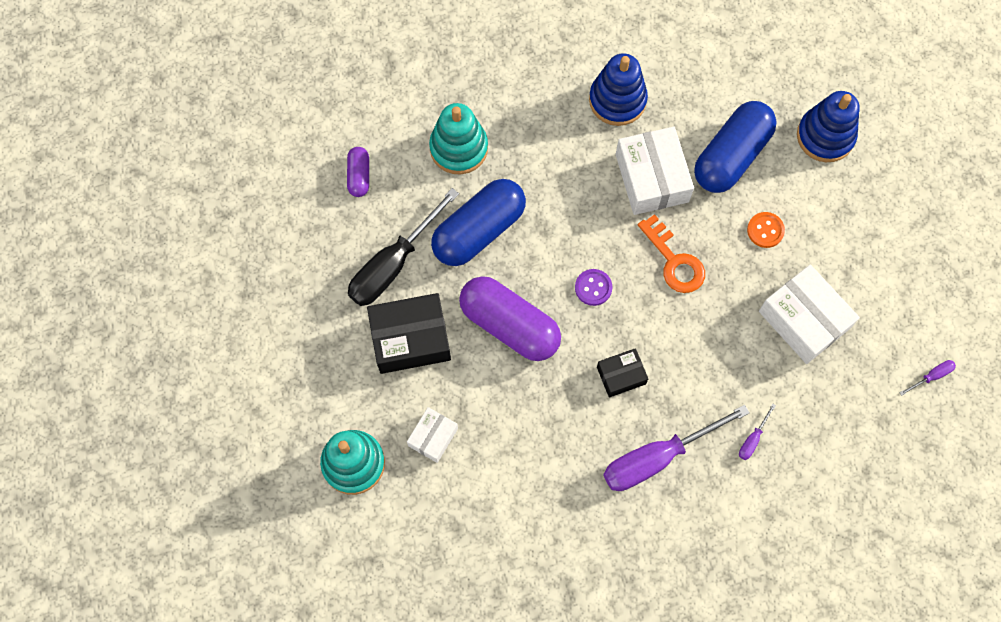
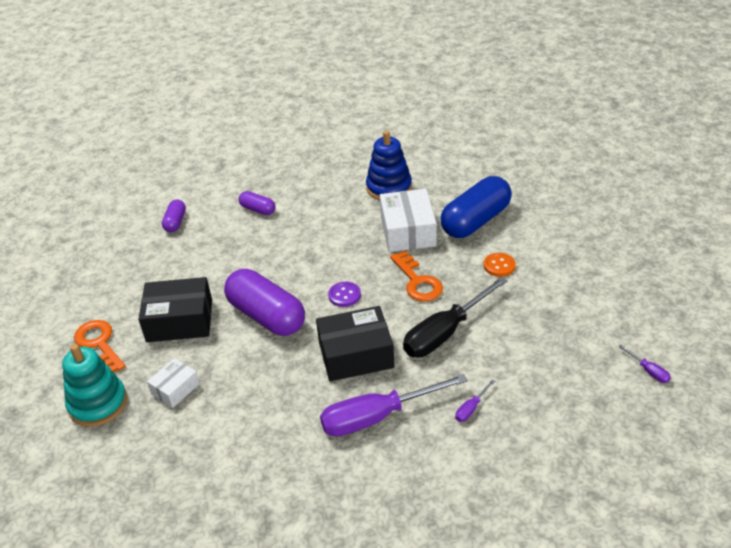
camera: 10 degrees right, 30 degrees down
black screwdriver [348,188,459,306] -> black screwdriver moved to [403,277,507,357]
turquoise stacking toy [429,103,488,174] -> purple capsule [239,191,276,215]
blue capsule [431,179,526,266] -> none
black box [597,348,648,397] -> black box [316,306,395,381], size x1.79
white box [759,265,860,364] -> none
blue stacking toy [797,91,859,162] -> none
purple screwdriver [899,360,956,396] -> purple screwdriver turned 75 degrees clockwise [618,344,671,383]
none -> orange key [74,320,126,372]

